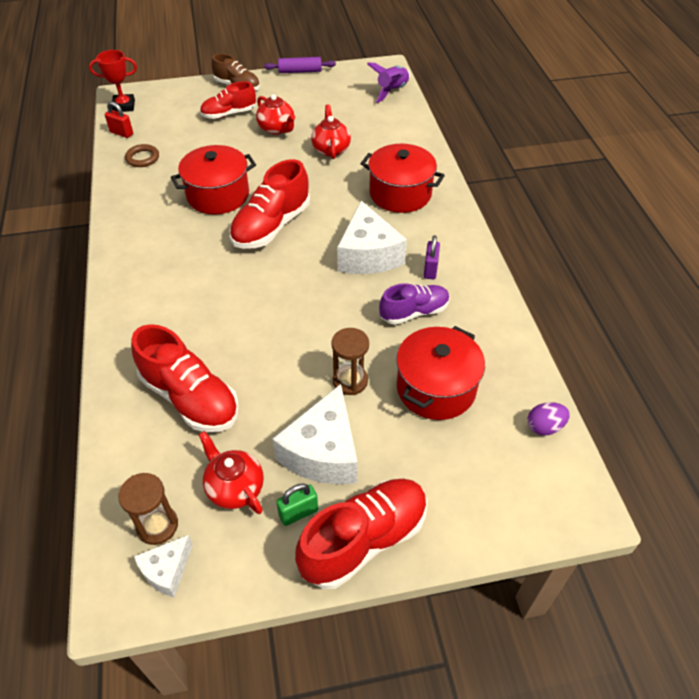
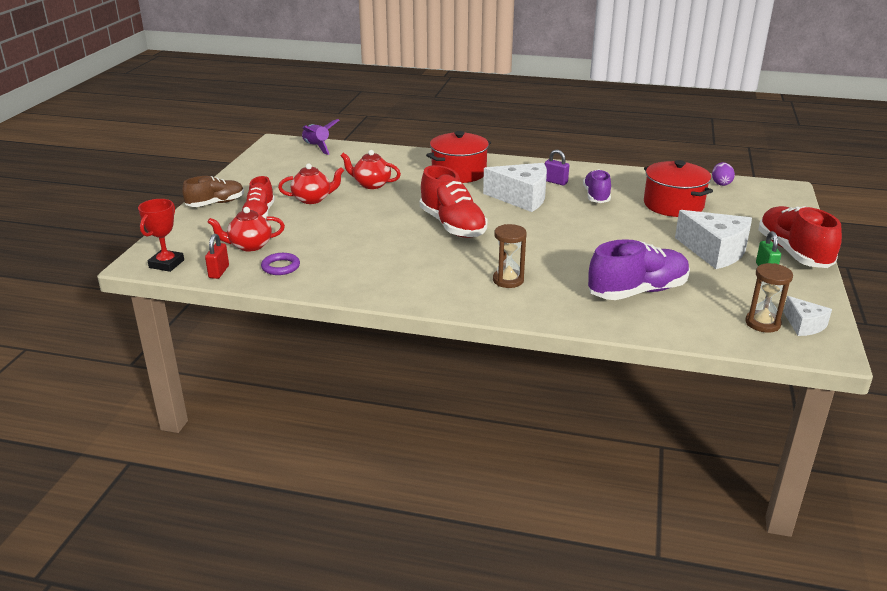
camera: 65 degrees left, 20 degrees down
red padlock [105,101,133,138] -> red padlock turned 45 degrees counterclockwise [205,234,229,279]
brown ring [125,144,159,167] -> purple ring [261,253,300,275]
red shoe [131,324,239,432] -> purple shoe [588,239,690,300]
red pot [171,145,256,214] -> none
red teapot [199,431,264,514] -> red teapot moved to [208,207,285,251]
purple rolling pin [264,57,336,73] -> none
brown hourglass [332,328,369,395] -> brown hourglass moved to [493,224,527,288]

